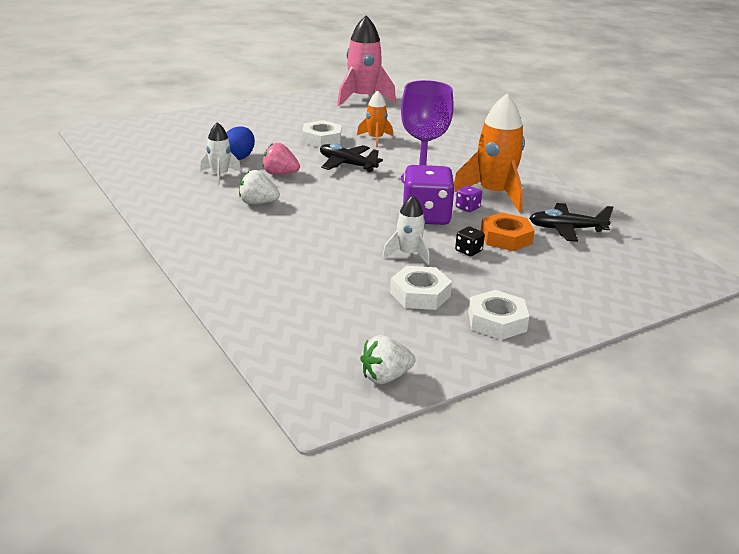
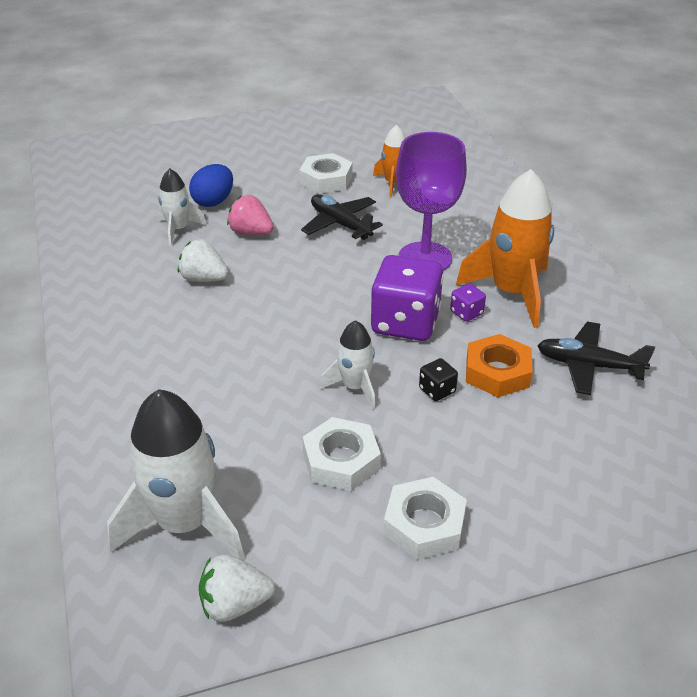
camera: 15 degrees right, 10 degrees up
pink rocket [337,15,396,106] -> none
none -> white rocket [107,389,245,560]

